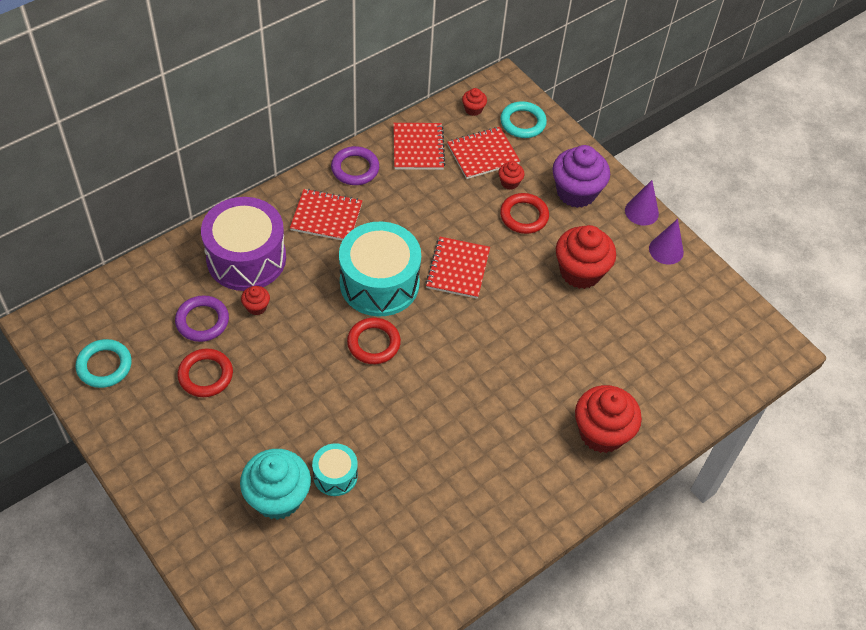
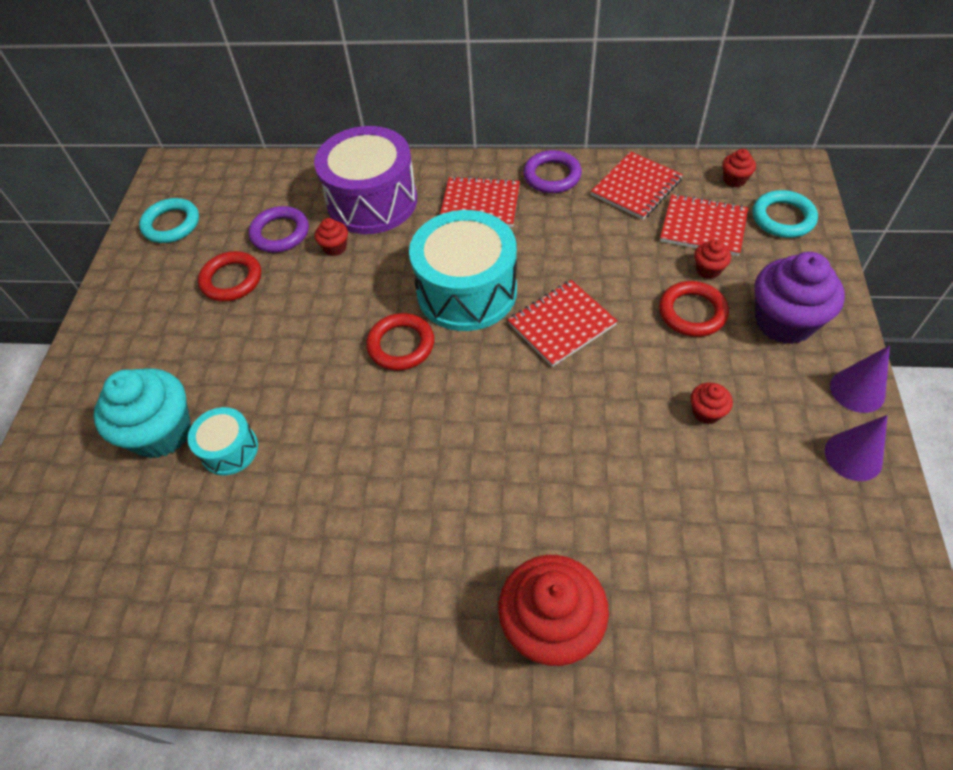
camera: 50 degrees right, 0 degrees up
red notebook [290,189,363,241] -> red notebook turned 45 degrees counterclockwise [440,176,520,227]
red cupcake [556,225,616,289] -> red cupcake [690,382,733,424], size x0.46

